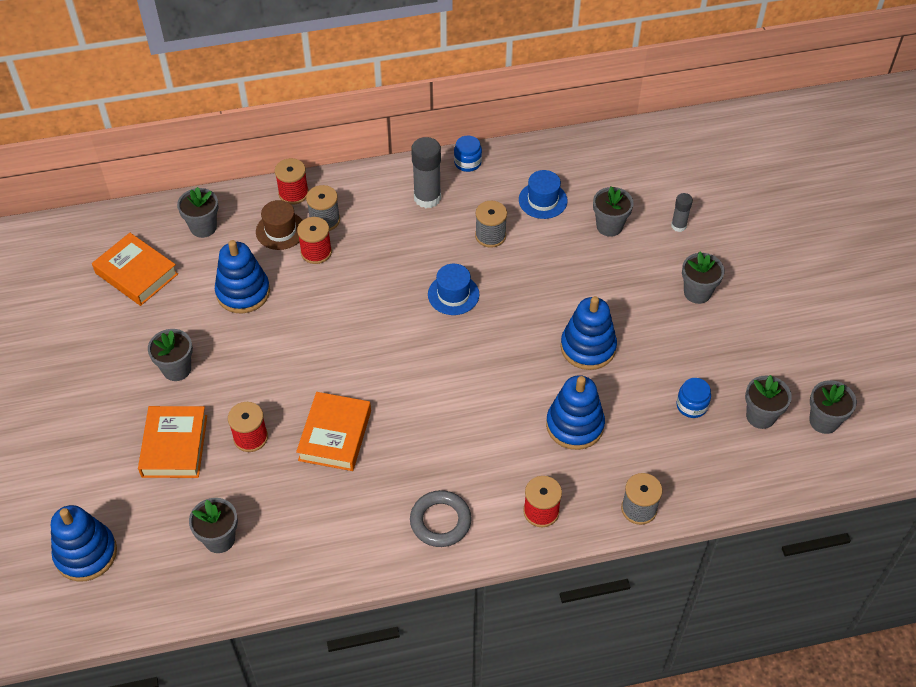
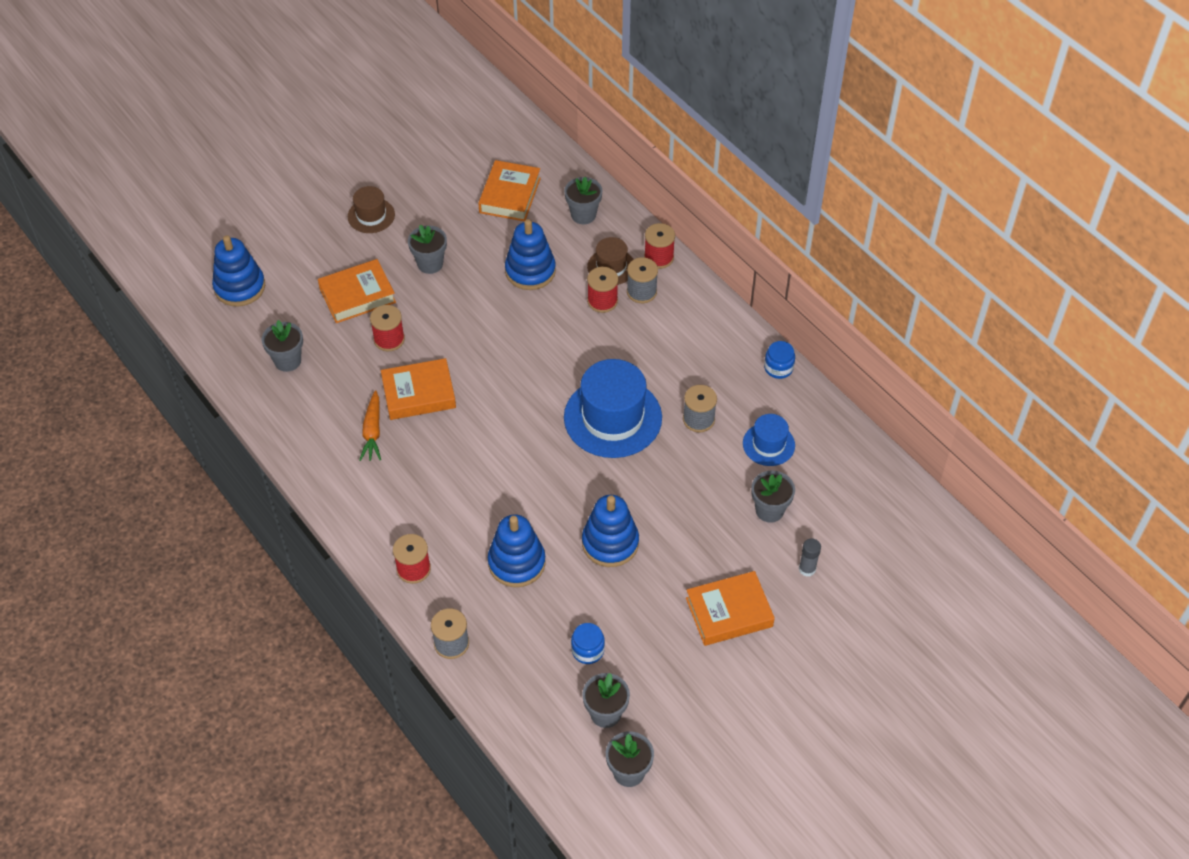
camera: 65 degrees right, 0 degrees up
grey ring [410,490,472,547] -> none
grey glue stick [411,137,441,208] -> none
blue hat [428,264,479,315] -> blue hat [564,359,662,458], size x1.90
grey flower pot [682,251,725,304] -> orange book [686,571,775,646]
none -> brown hat [348,186,395,233]
none -> orange carrot [359,390,381,461]

